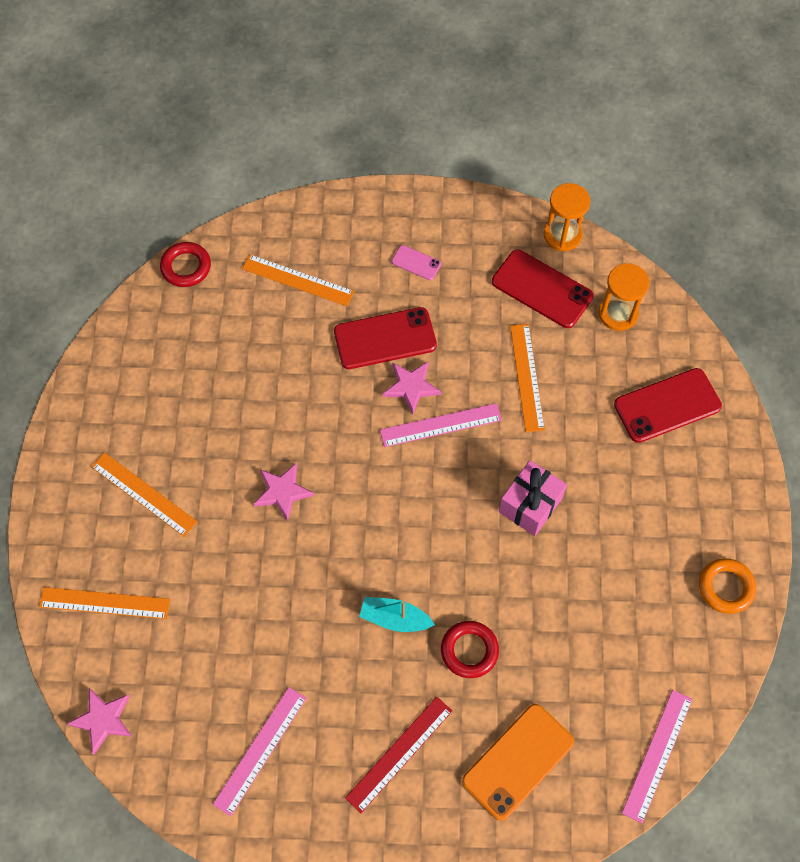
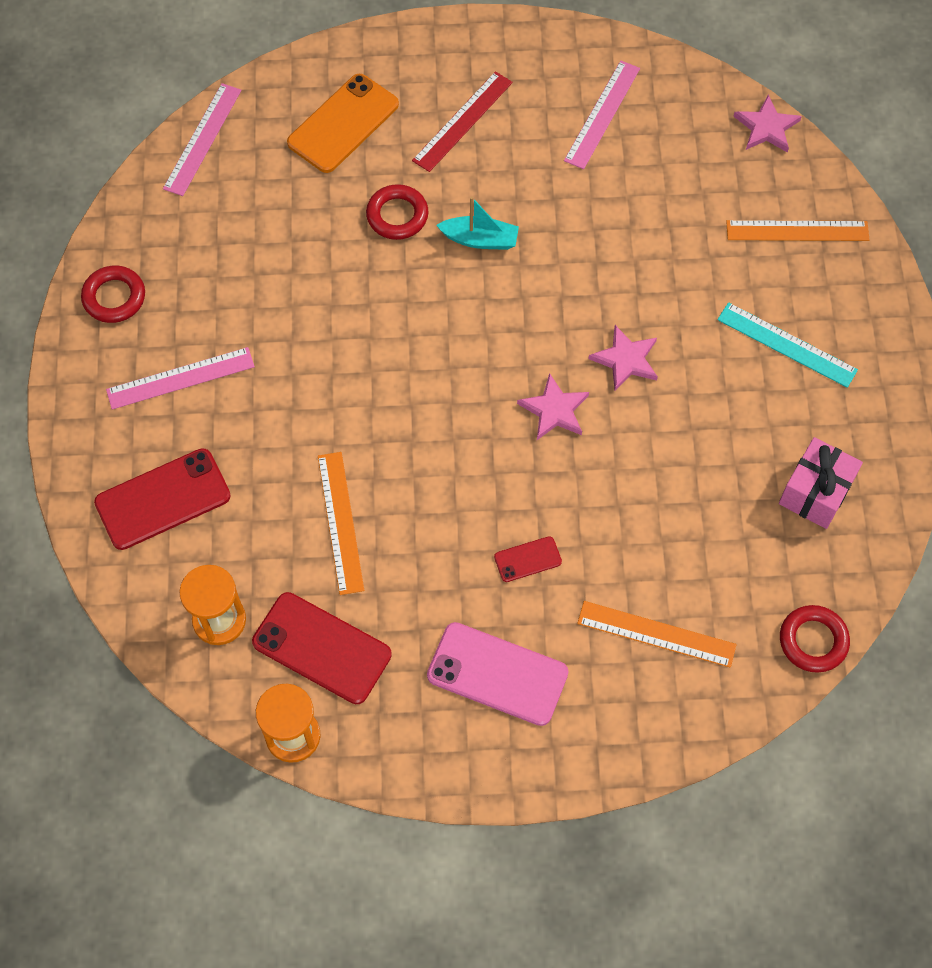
camera: 175 degrees right, 0 degrees up
orange ruler [91,452,198,537] -> turquoise ruler [717,302,858,388]
red phone [334,307,437,369] -> red phone [494,536,562,582], size x0.49
pink ruler [380,403,502,447] -> pink ruler moved to [106,347,255,410]
pink star [383,361,441,414] -> pink star moved to [517,373,589,440]
pink phone [391,245,441,280] -> pink phone [427,622,569,726], size x2.03
pink gift [499,460,567,536] -> pink gift moved to [779,437,863,529]
orange ring [699,558,756,614] -> red ring [81,266,145,323]

